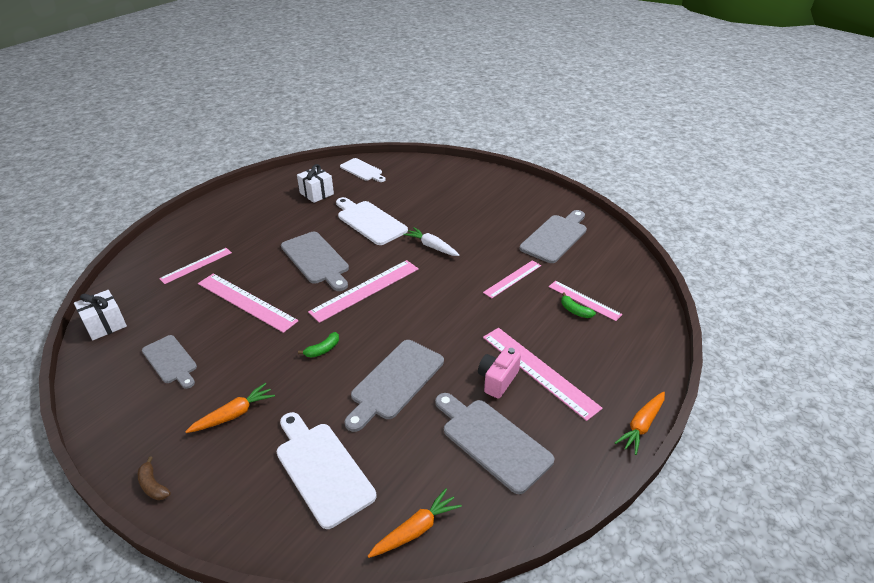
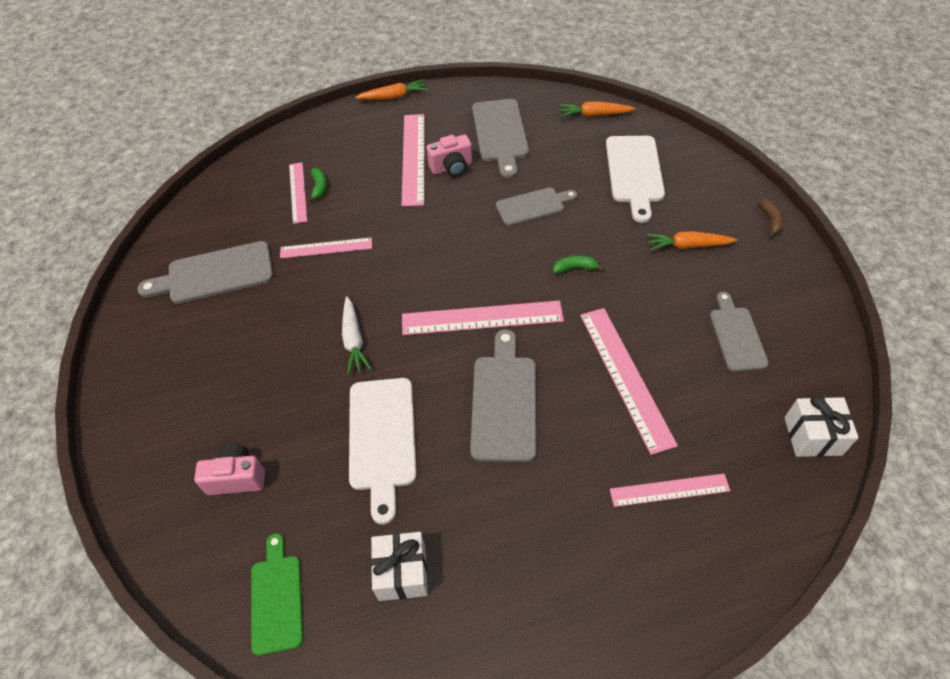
camera: 140 degrees left, 15 degrees up
white cutting board [340,158,386,182] -> green cutting board [251,533,303,656]
grey cutting board [344,340,444,432] -> grey cutting board [496,187,577,226], size x0.66
none -> pink camera [194,444,265,495]

